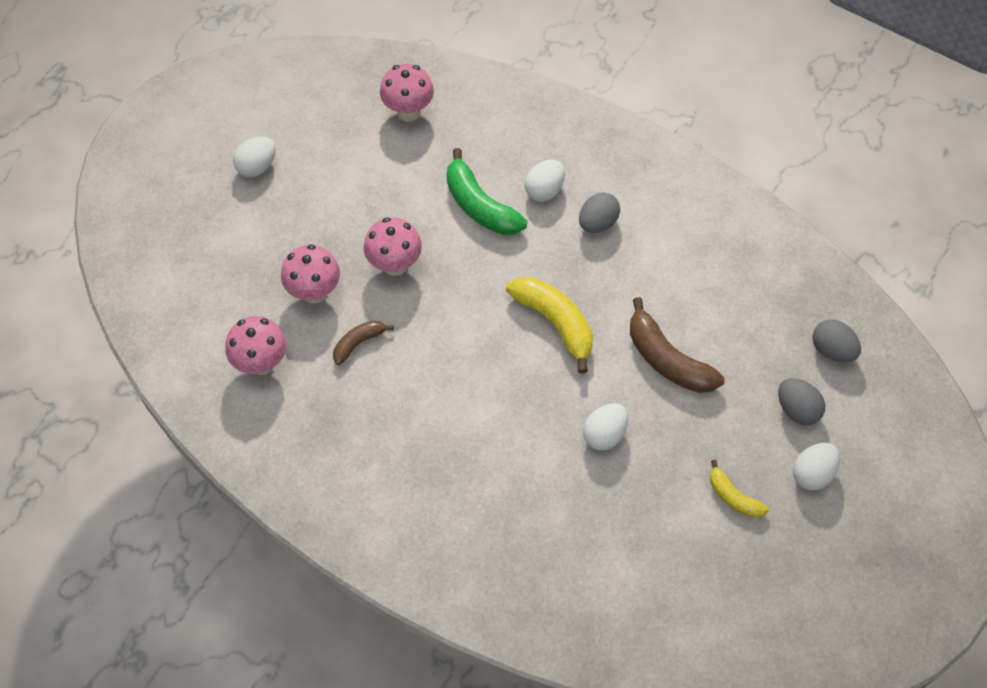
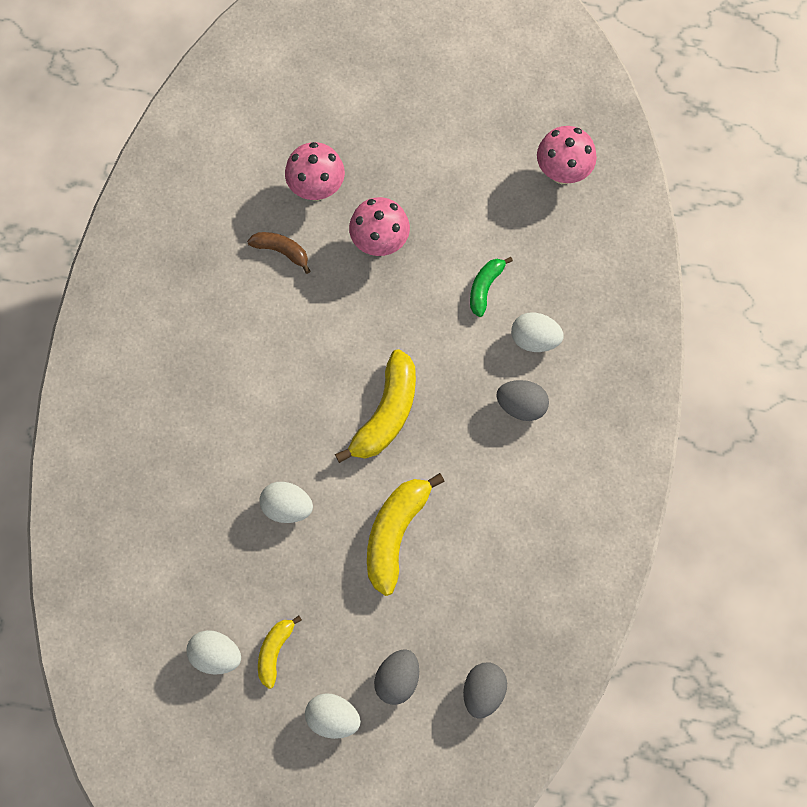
camera: 65 degrees right, 10 degrees up
pink mushroom [225,316,287,375] -> none
white egg [233,137,275,177] -> white egg moved to [187,630,241,675]
green banana [446,148,528,235] -> green banana [470,257,513,317], size x0.56
brown banana [630,297,724,393] -> yellow banana [367,473,445,596]

